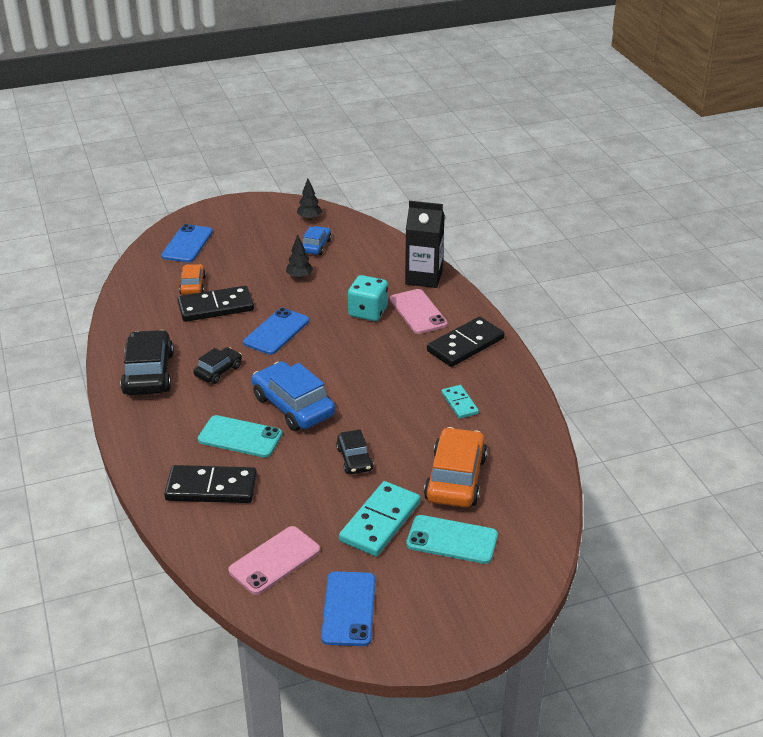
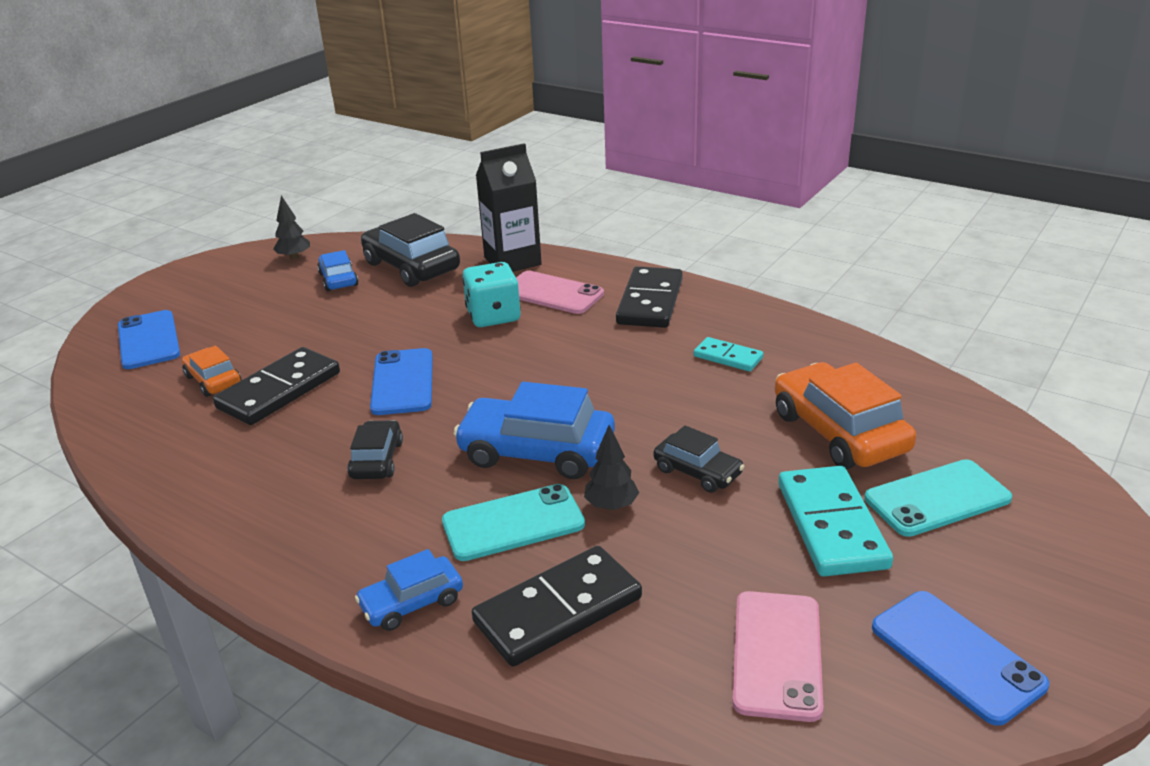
camera: 35 degrees left, 5 degrees down
black car [120,330,174,395] -> black car moved to [361,213,460,287]
black tree [286,234,313,279] -> black tree moved to [584,425,639,511]
none -> blue car [355,549,463,631]

